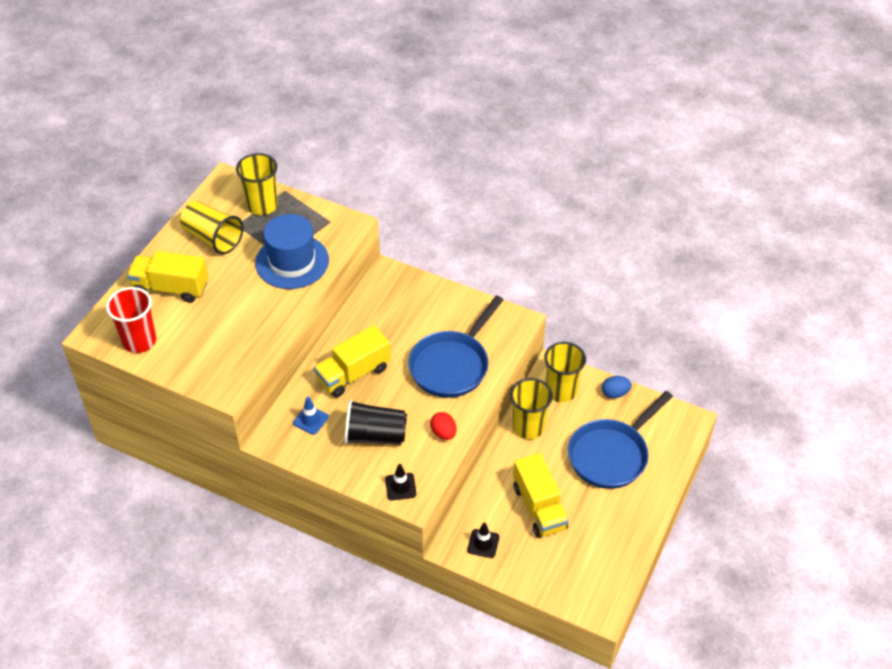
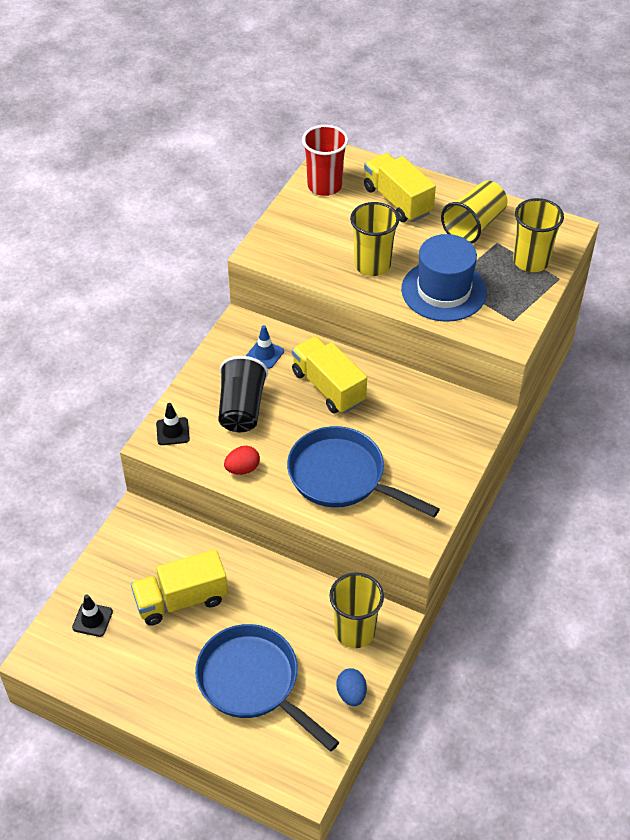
camera: 90 degrees right, 0 degrees up
yellow truck [127,251,208,303] -> yellow truck turned 45 degrees counterclockwise [364,153,436,222]
black traffic cone [467,522,500,558] -> black traffic cone moved to [72,595,113,637]
yellow cup [510,378,553,439] -> yellow cup moved to [350,202,399,276]

